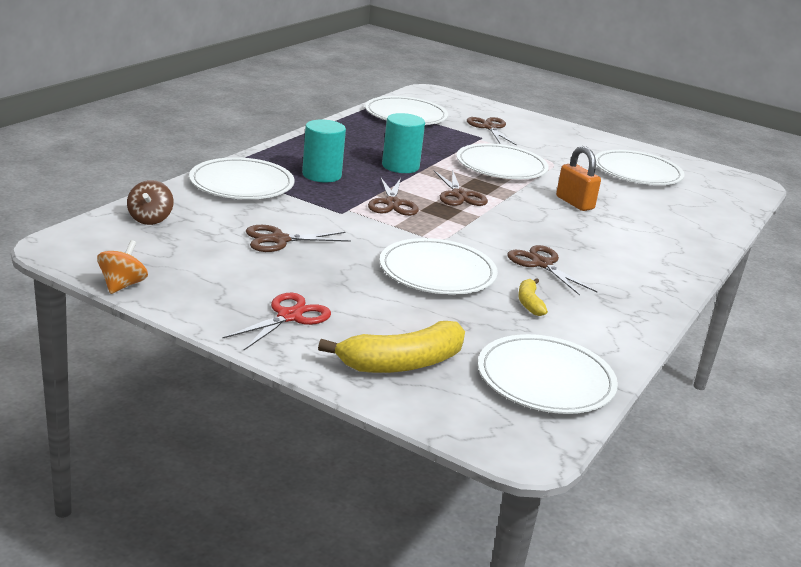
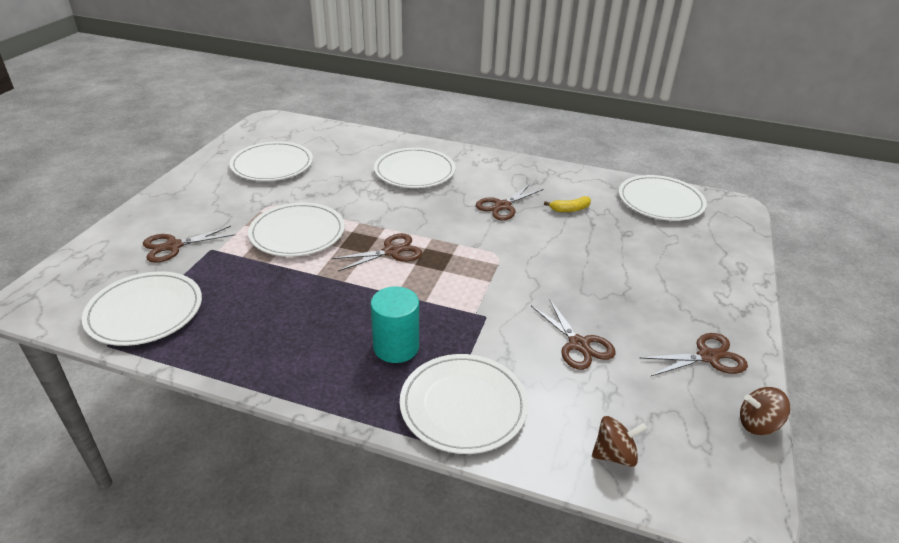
camera: 100 degrees left, 10 degrees up
orange spinning top [97,240,148,294] -> brown spinning top [740,387,790,435]
red scissors [223,293,331,351] -> none
yellow banana [318,321,465,373] -> none
brown scissors [368,178,419,216] -> brown scissors moved to [640,333,748,376]
white plate [380,238,498,295] -> white plate moved to [374,148,455,188]
turquoise cylinder [382,113,425,173] -> none
orange padlock [556,146,601,211] -> none

